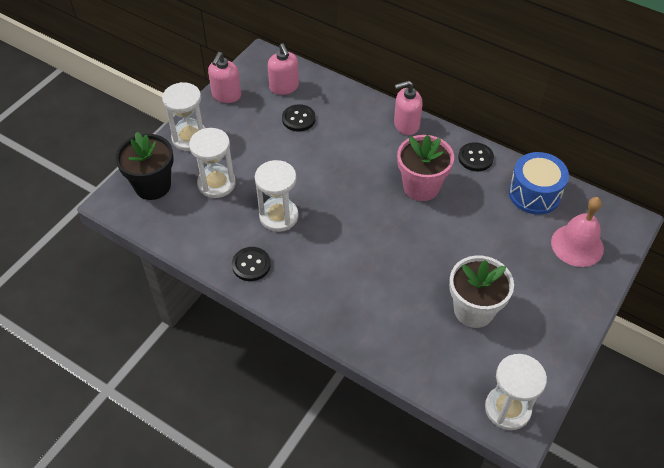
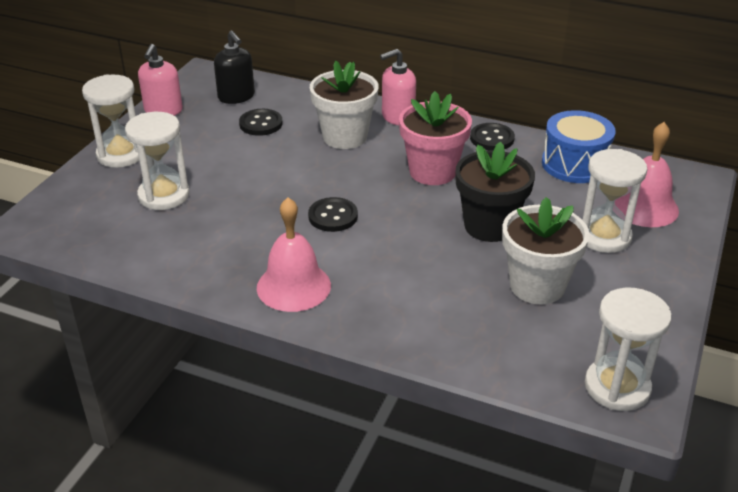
camera: 10 degrees left, 15 degrees down
black flower pot [115,132,174,200] -> black flower pot moved to [455,142,535,242]
black button [232,247,271,281] -> black button moved to [308,197,358,232]
white hourglass [255,160,299,232] -> white hourglass moved to [582,149,647,253]
pink soap dispenser [268,44,299,95] -> black soap dispenser [214,31,255,104]
none -> pink bell [257,197,331,312]
none -> white flower pot [310,60,379,149]

